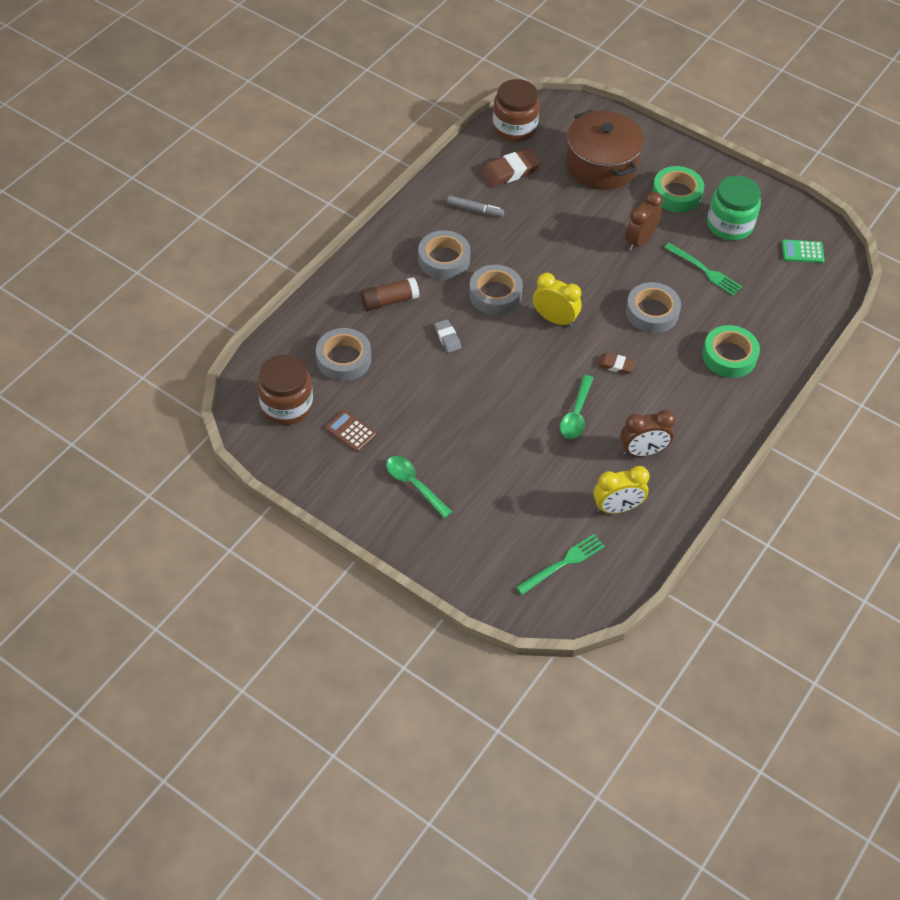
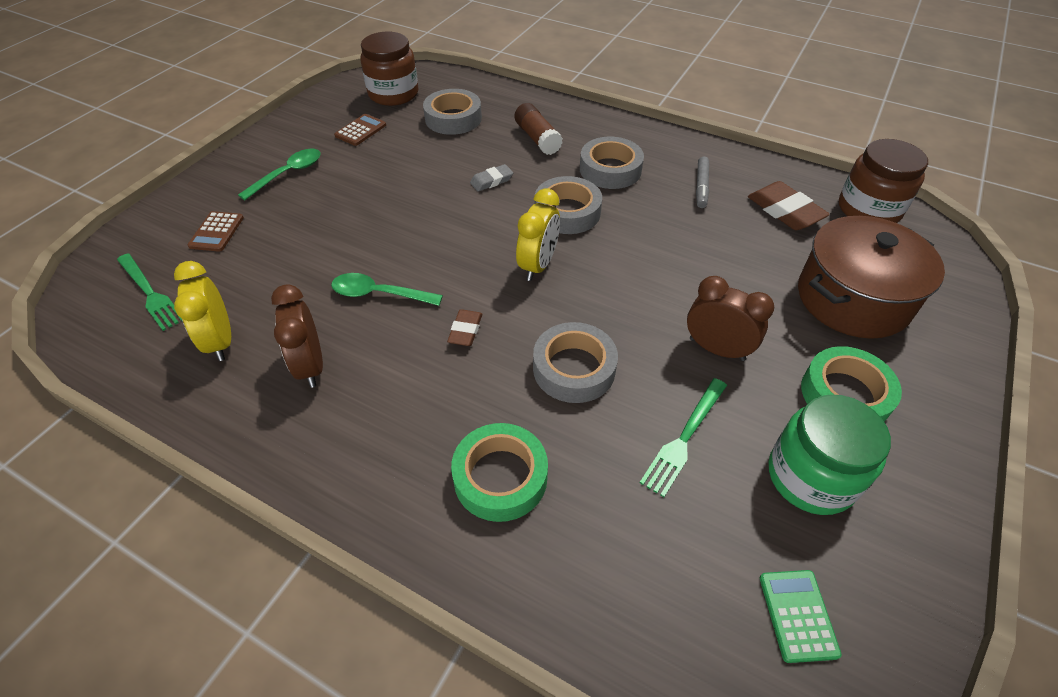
camera: 85 degrees right, 5 degrees down
none -> brown calculator [187,211,244,252]

